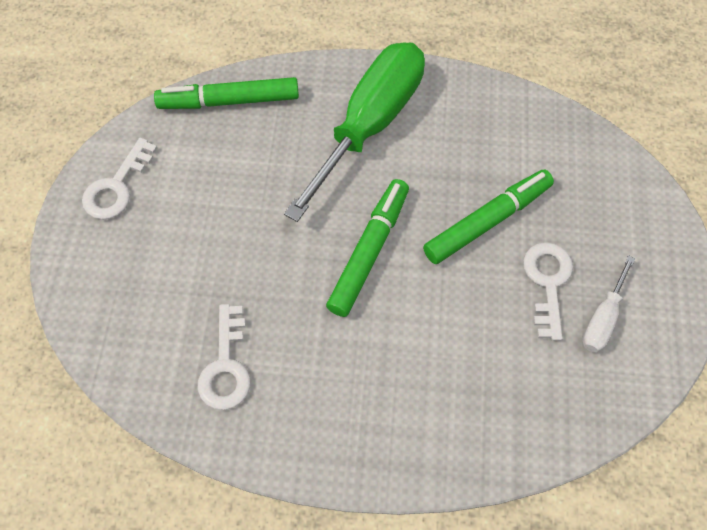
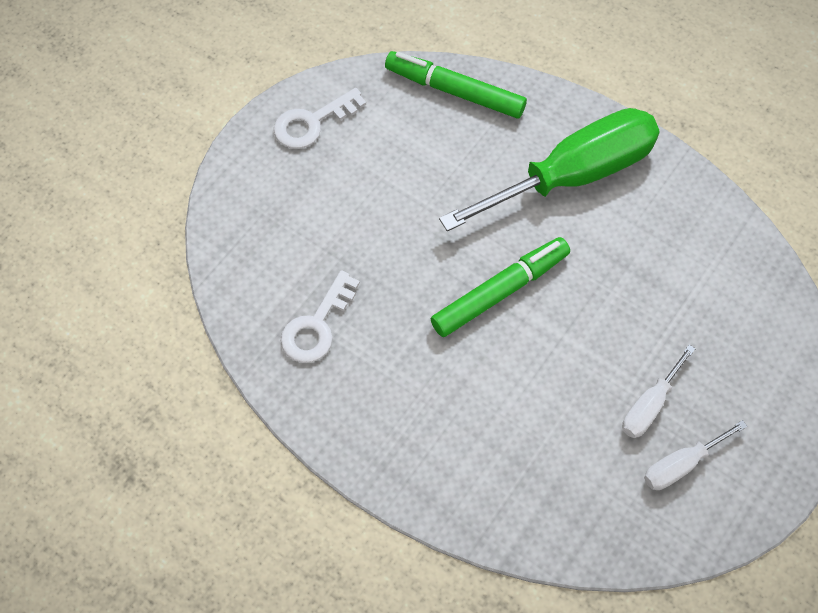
camera: 30 degrees right, 0 degrees up
green marker [423,169,554,264] -> none
white key [523,242,573,341] -> white screwdriver [622,345,695,438]

